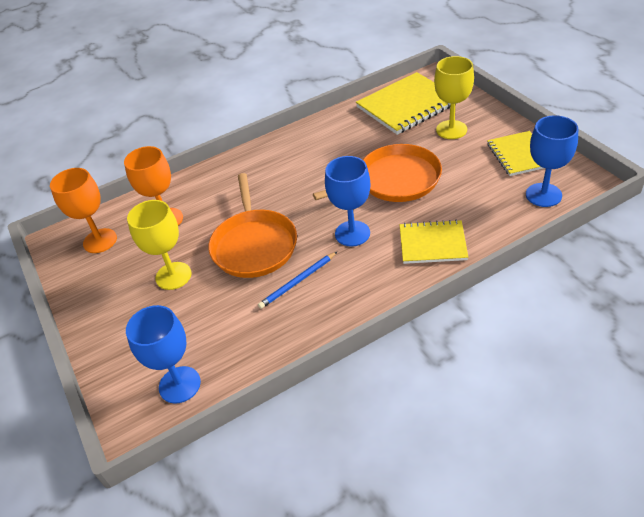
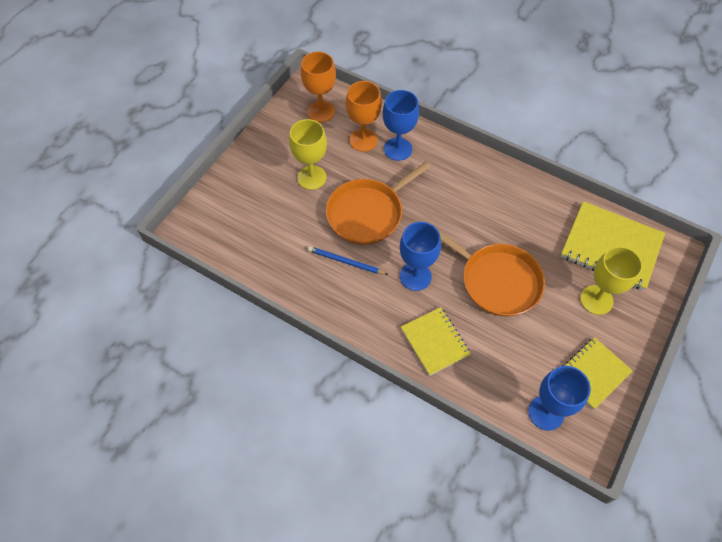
camera: 55 degrees right, 15 degrees up
blue goblet [126,305,201,403] -> blue goblet moved to [383,90,419,161]

